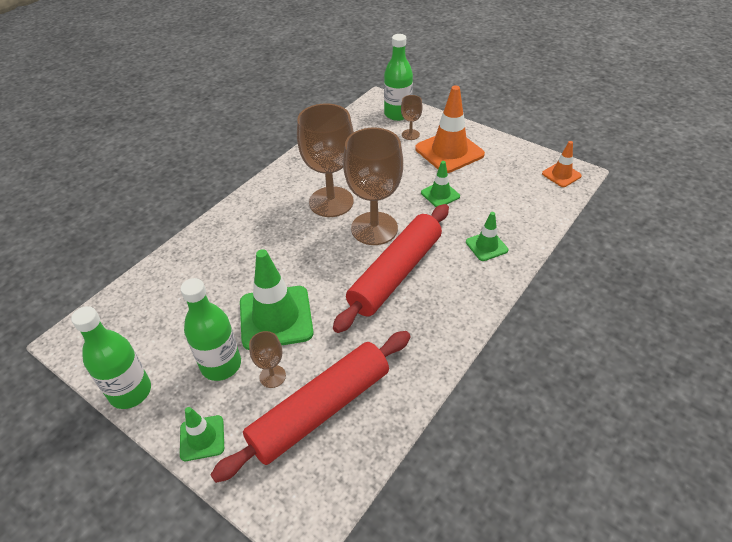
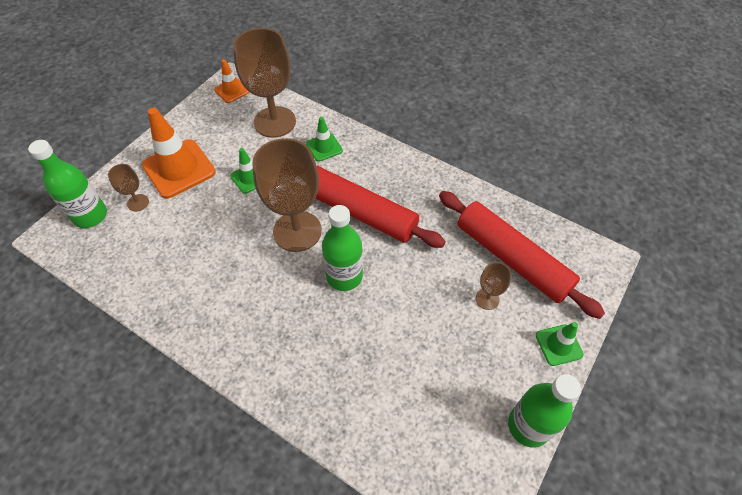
camera: 95 degrees left, 10 degrees up
green bottle [180,278,241,381] -> green bottle moved to [322,205,363,291]
green traffic cone [240,249,314,350] -> none
brown goblet [297,104,354,217] -> brown goblet moved to [233,28,296,138]

